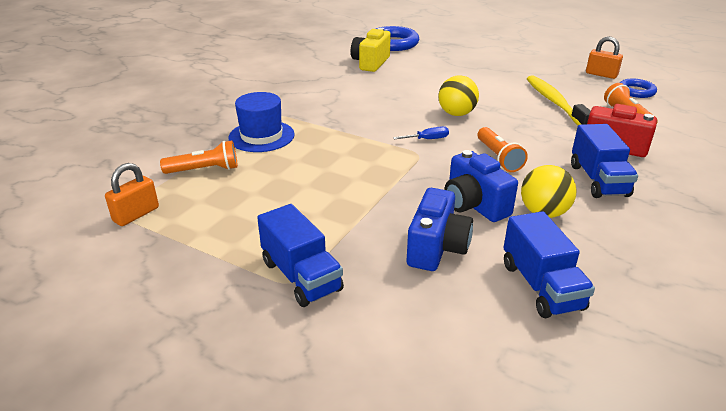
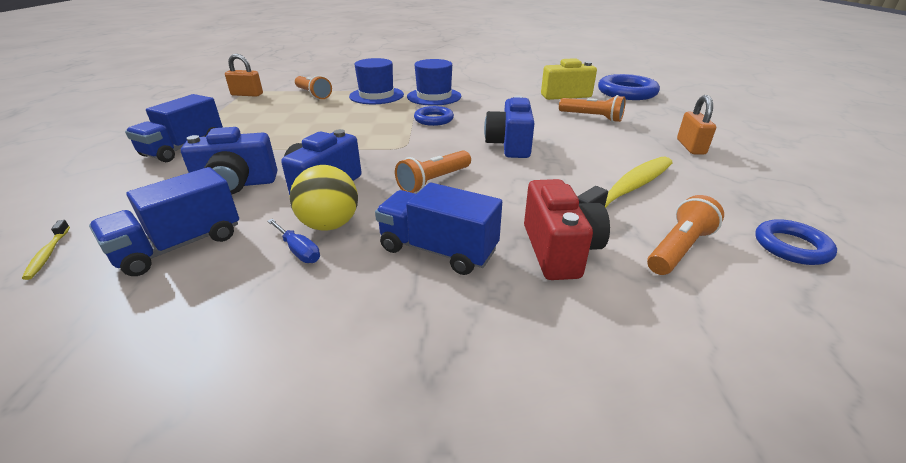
camera: 60 degrees right, 0 degrees up
blue screwdriver [393,126,449,139] -> blue screwdriver moved to [267,219,320,263]
yellow ball [438,75,479,116] -> blue camera [484,95,534,158]
blue truck [571,124,638,198] -> blue truck turned 60 degrees clockwise [375,183,502,275]
orange padlock [586,37,623,79] -> orange padlock moved to [677,95,716,155]
none -> yellow toothbrush [22,220,70,280]
none -> blue hat [407,59,461,106]
none -> blue ring [414,106,454,126]
none -> orange flashlight [559,95,626,122]

